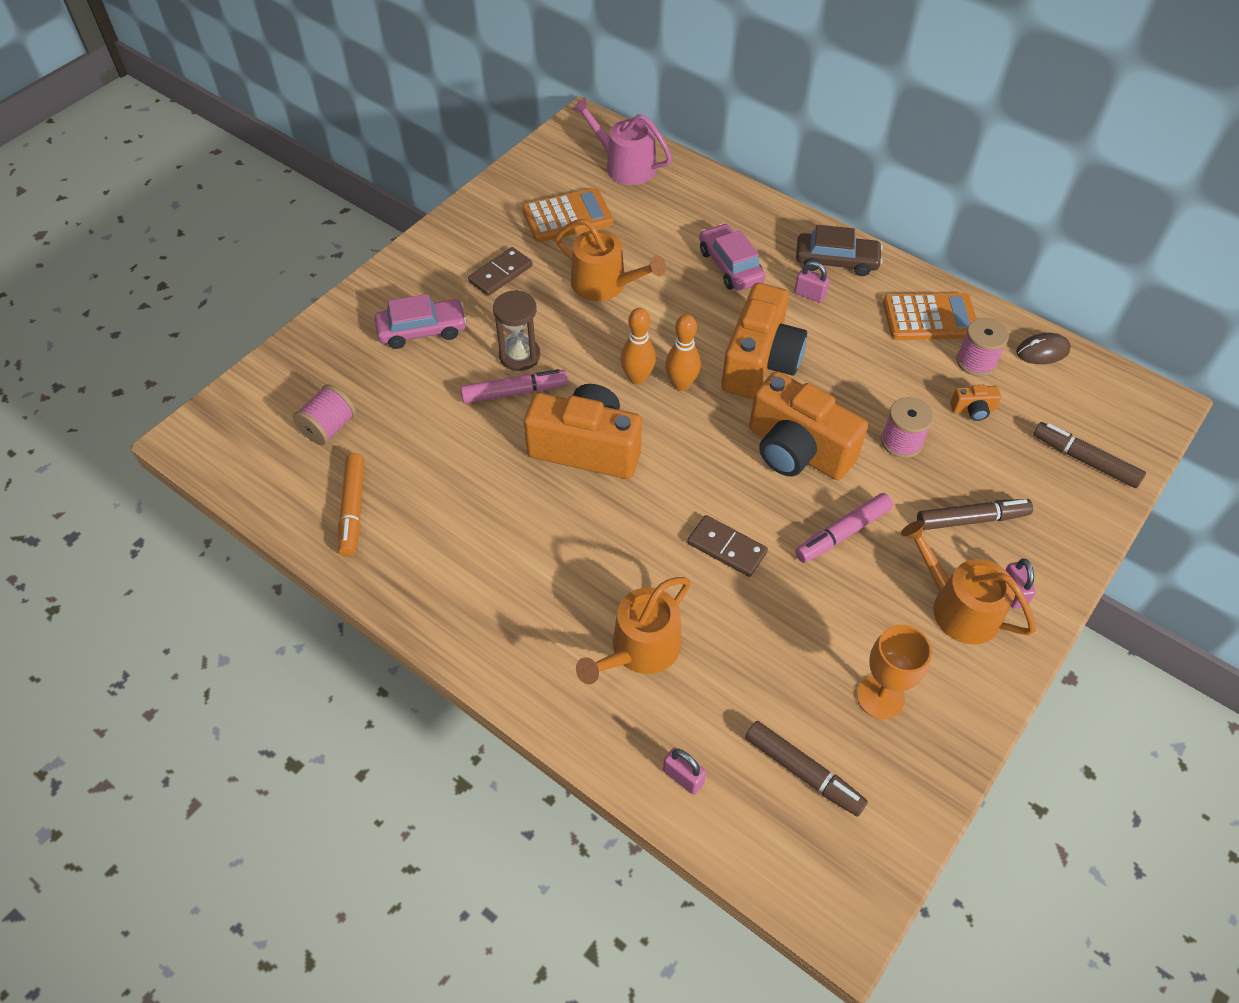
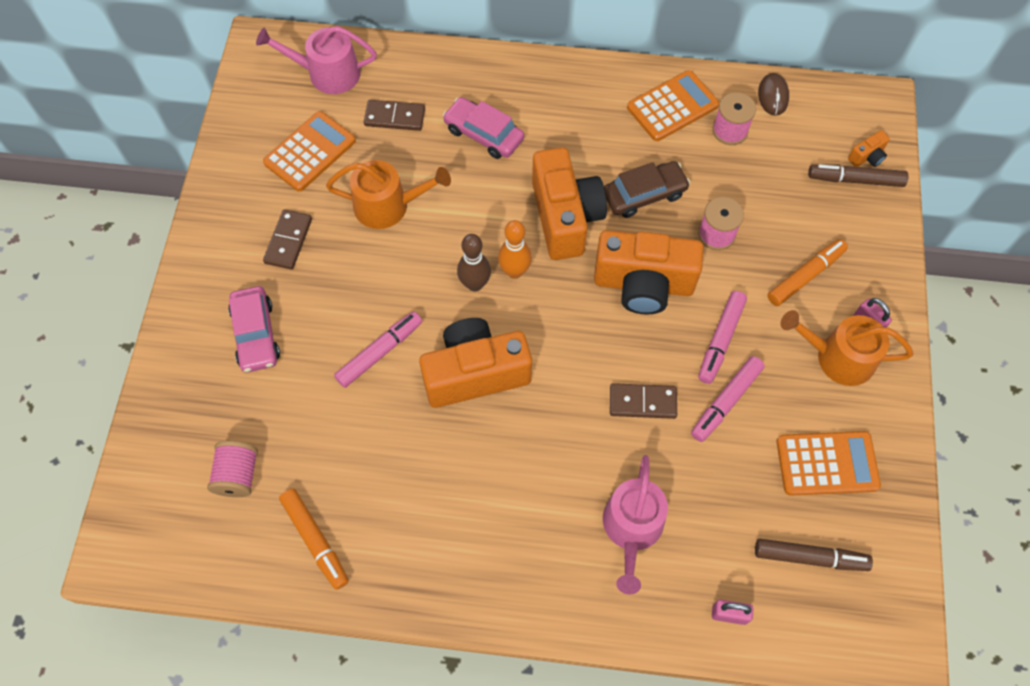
camera: 30 degrees left, 10 degrees up
pink car [375,294,467,349] -> pink car turned 120 degrees clockwise [228,286,280,372]
brown hourglass [493,290,540,371] -> none
orange watering can [576,577,691,684] -> pink watering can [603,455,668,595]
orange bowling pin [620,308,656,385] -> brown bowling pin [457,234,491,292]
pink padlock [794,261,830,303] -> none
brown car [796,225,883,276] -> brown car moved to [604,161,690,218]
orange goblet [857,625,932,719] -> orange calculator [776,431,881,496]
brown marker [917,499,1033,530] -> orange marker [767,239,848,306]
orange camera [950,385,1001,421] -> orange camera moved to [848,130,890,167]
brown mouse [1016,333,1071,364] -> brown mouse turned 45 degrees counterclockwise [758,73,789,116]
none -> brown domino [364,100,425,131]
none -> pink marker [691,356,765,442]

